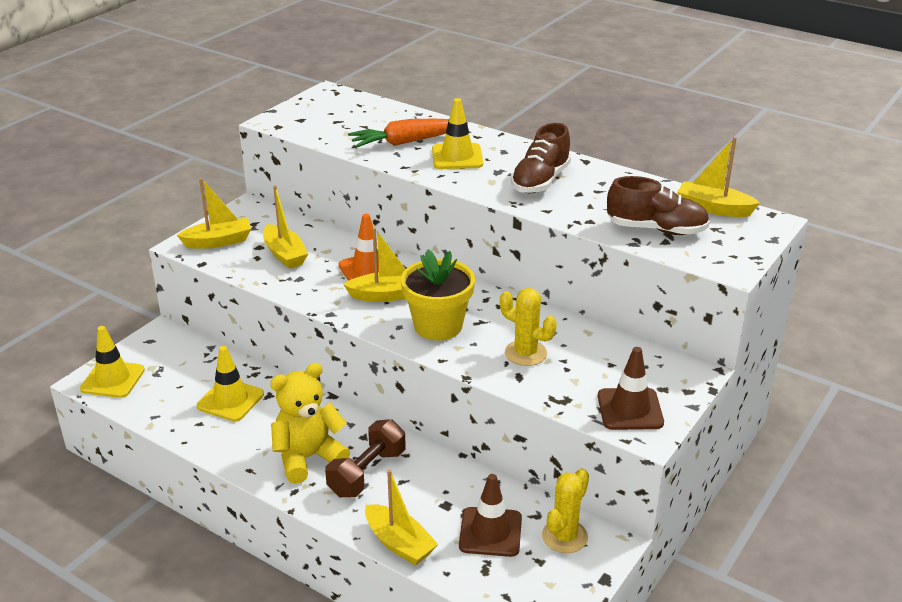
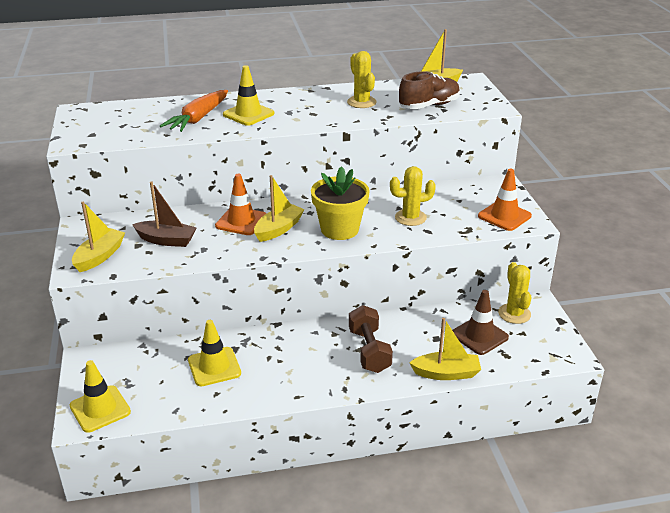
camera: 45 degrees left, 0 degrees up
yellow boat [263,185,308,269] -> brown boat [132,182,197,247]
yellow teddy bear [270,363,350,484] -> none
brown shoe [511,123,571,193] -> none
brown traffic cone [597,347,664,430] -> orange traffic cone [478,169,532,231]
none -> yellow cactus [347,51,376,108]

